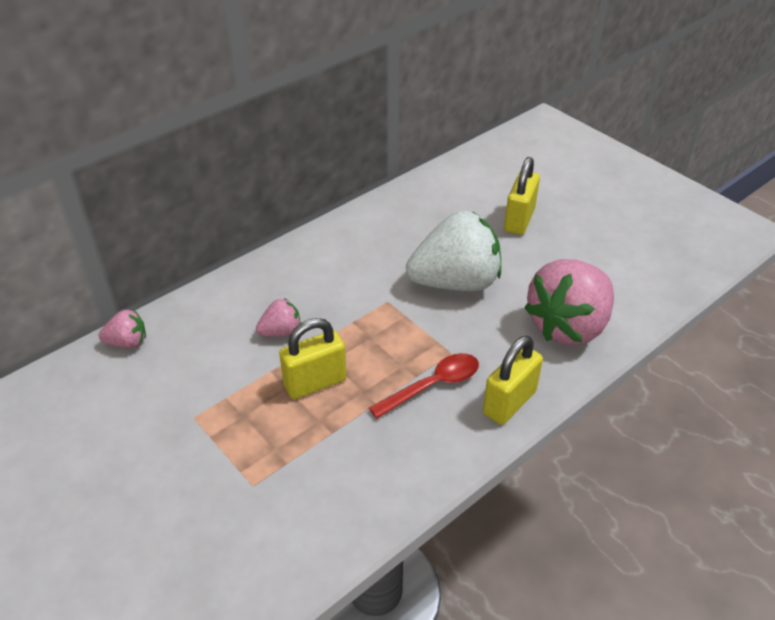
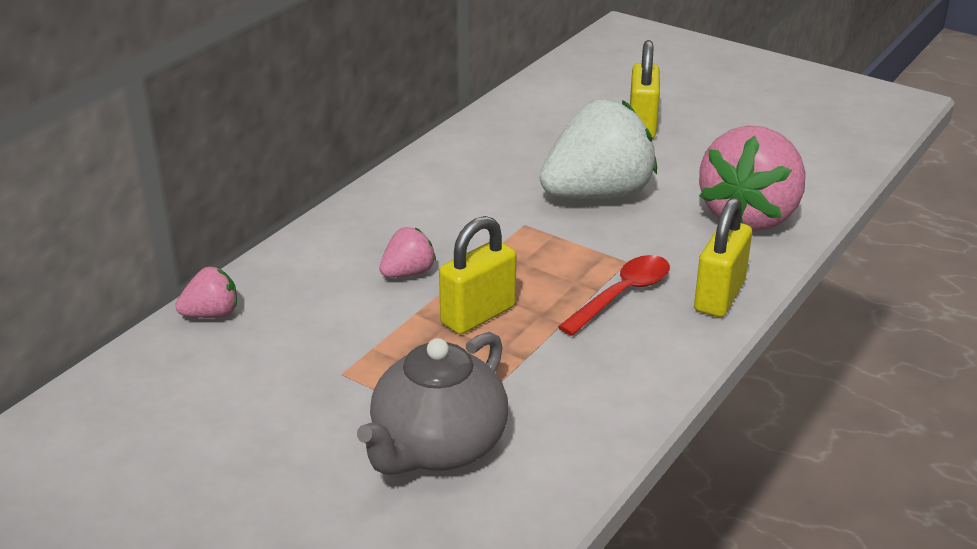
camera: 15 degrees left, 10 degrees down
none -> grey teapot [357,332,508,475]

